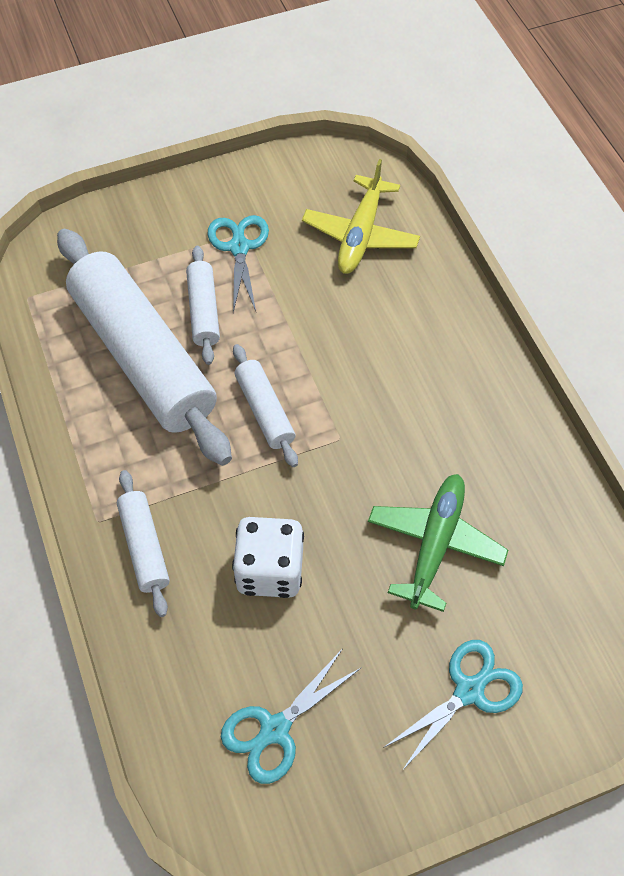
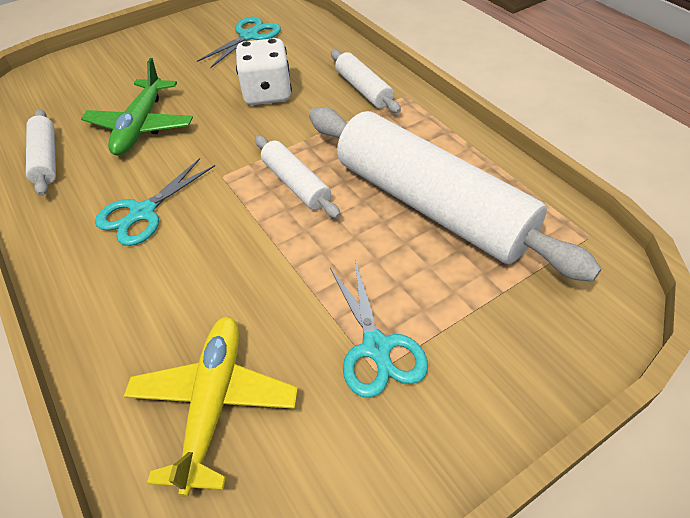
camera: 170 degrees right, 10 degrees down
white rolling pin [186,246,220,365] -> white rolling pin moved to [26,109,56,196]
turquoise scissors [383,640,523,771] -> turquoise scissors moved to [95,158,215,246]

